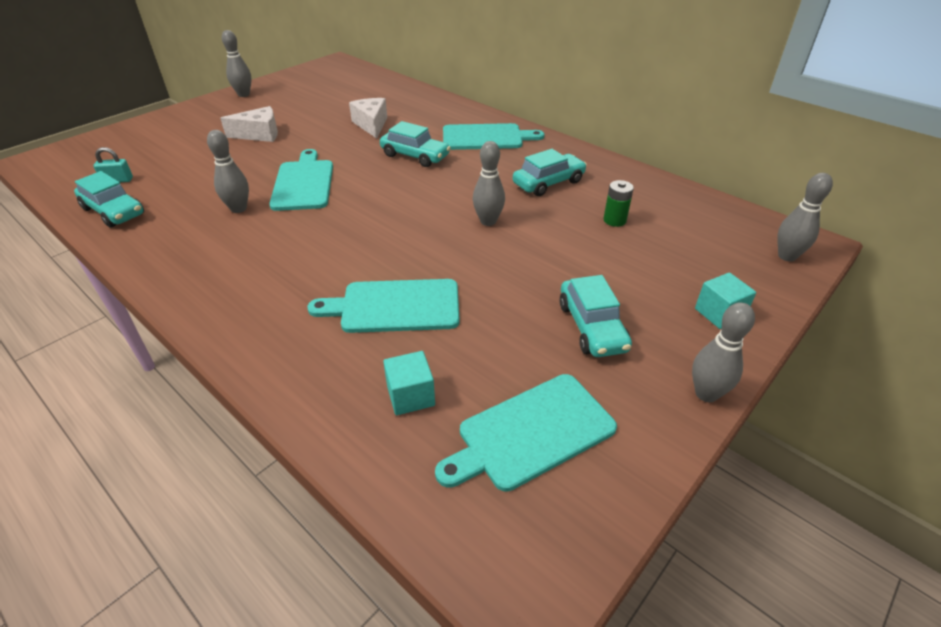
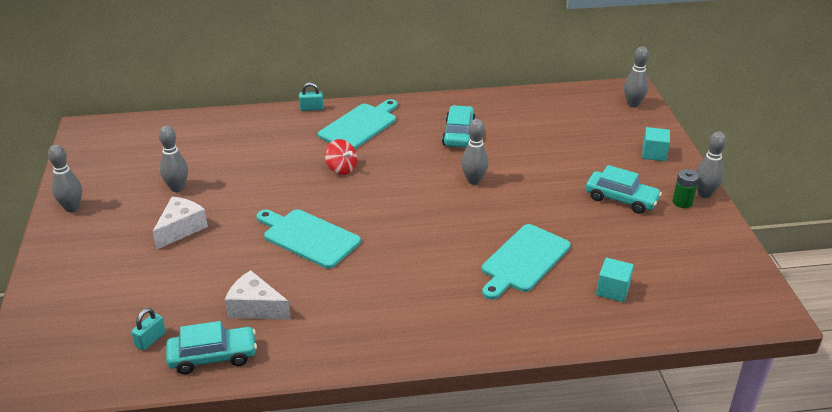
camera: 50 degrees left, 5 degrees down
grey bowling pin [207,130,249,213] -> grey bowling pin moved to [159,126,188,192]
white cheese [349,98,387,139] -> white cheese moved to [225,270,291,320]
turquoise car [380,121,450,167] -> red spinning top [325,139,357,175]
turquoise cutting board [435,374,617,492] -> none
green battery [603,180,634,227] -> green battery moved to [673,169,699,208]
none -> turquoise padlock [299,83,324,111]

